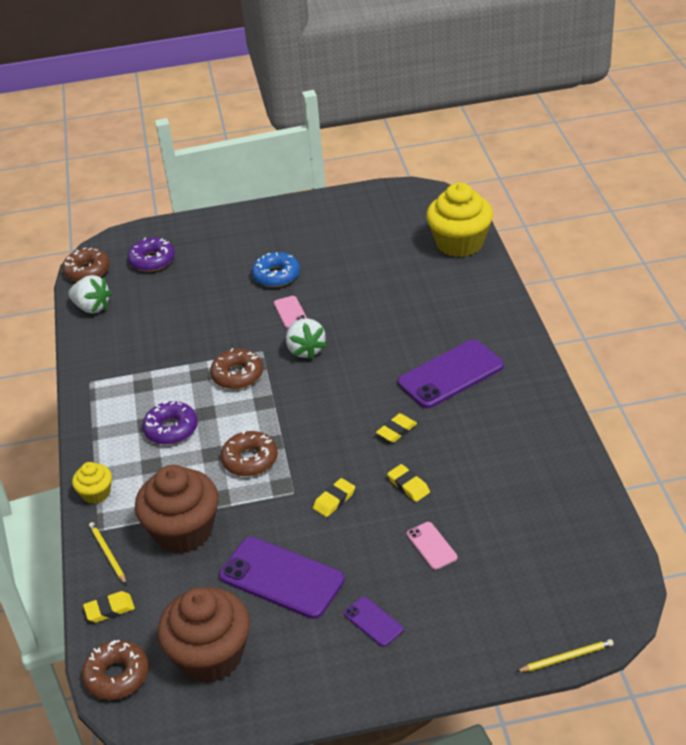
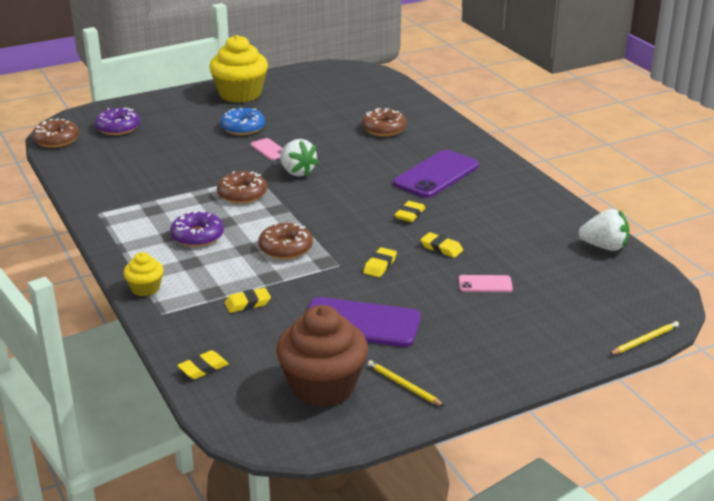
camera: 20 degrees left, 10 degrees down
white strawberry [68,275,112,313] -> white strawberry moved to [578,209,629,251]
brown donut [82,640,149,700] -> brown donut moved to [362,108,407,136]
yellow pencil [89,522,126,584] -> yellow pencil moved to [368,360,444,406]
brown cupcake [135,465,218,554] -> yellow eraser [225,288,271,313]
purple phone [344,597,404,647] -> none
pink phone [407,522,458,570] -> pink phone turned 45 degrees counterclockwise [458,275,513,292]
yellow cupcake [426,183,493,257] -> yellow cupcake moved to [209,35,268,103]

